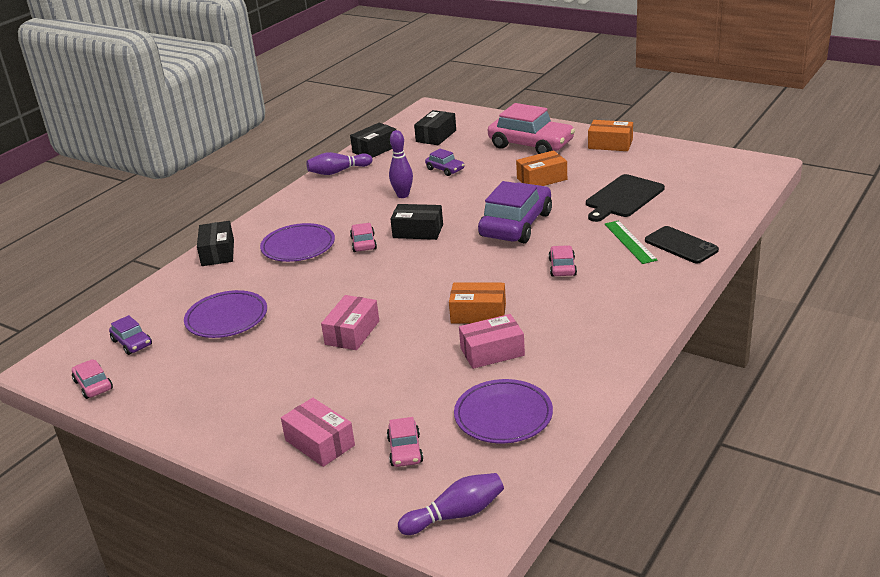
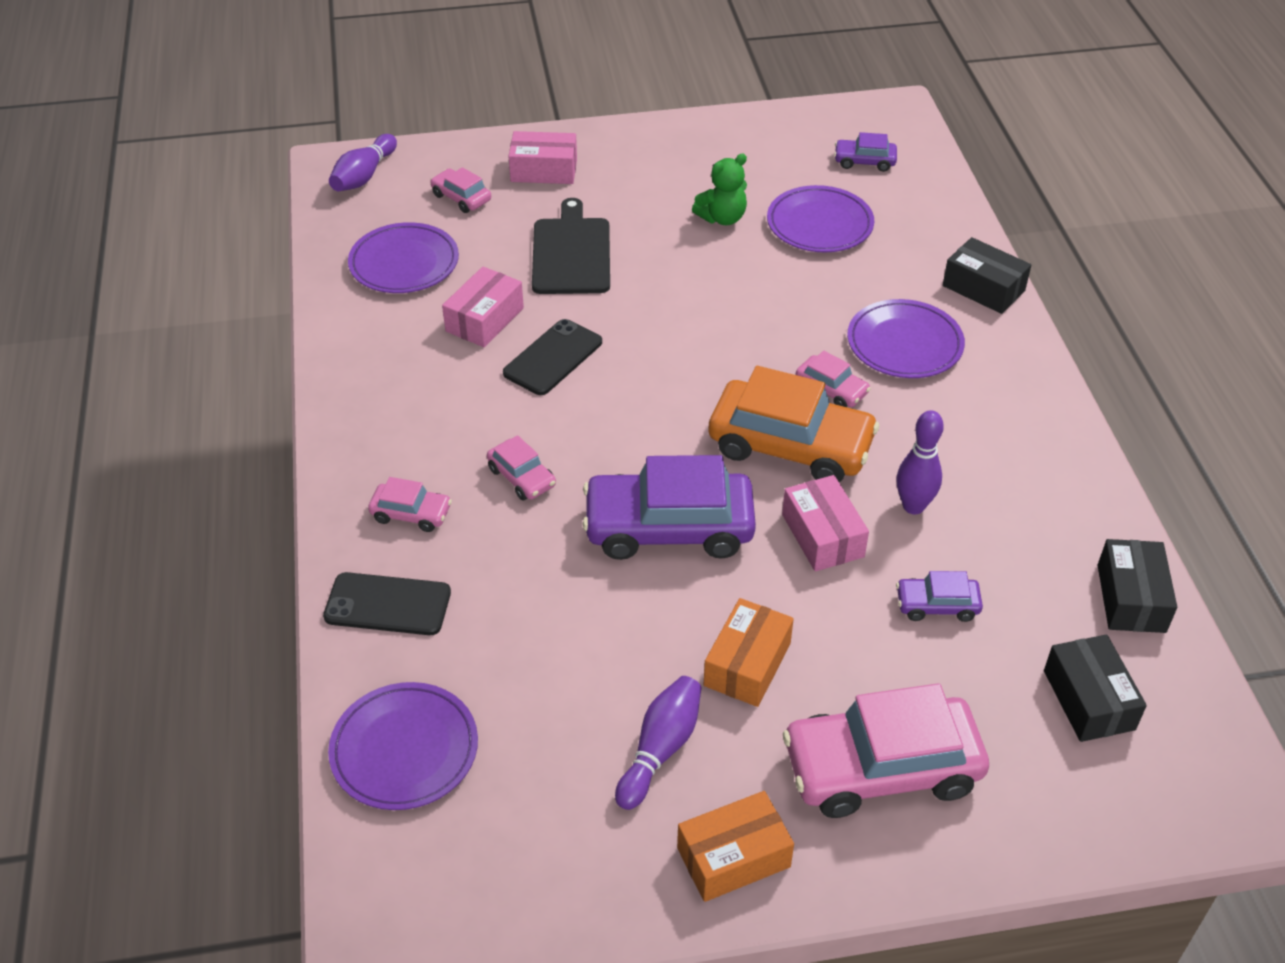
camera: 135 degrees right, 15 degrees up
pink car [72,359,113,399] -> pink car moved to [368,477,452,532]
purple bowling pin [307,152,372,175] -> purple bowling pin moved to [615,676,702,810]
pink box [321,295,379,350] -> pink box moved to [782,475,869,571]
black box [390,204,443,240] -> orange car [708,366,879,482]
orange box [449,283,506,324] -> black phone [503,319,602,395]
purple car [478,181,552,243] -> purple car turned 105 degrees clockwise [583,455,756,560]
black cutting board [586,174,665,222] -> black cutting board moved to [532,198,610,294]
green ruler [604,220,658,264] -> none
none -> purple plate [328,682,478,810]
none -> green teddy bear [692,154,747,225]

